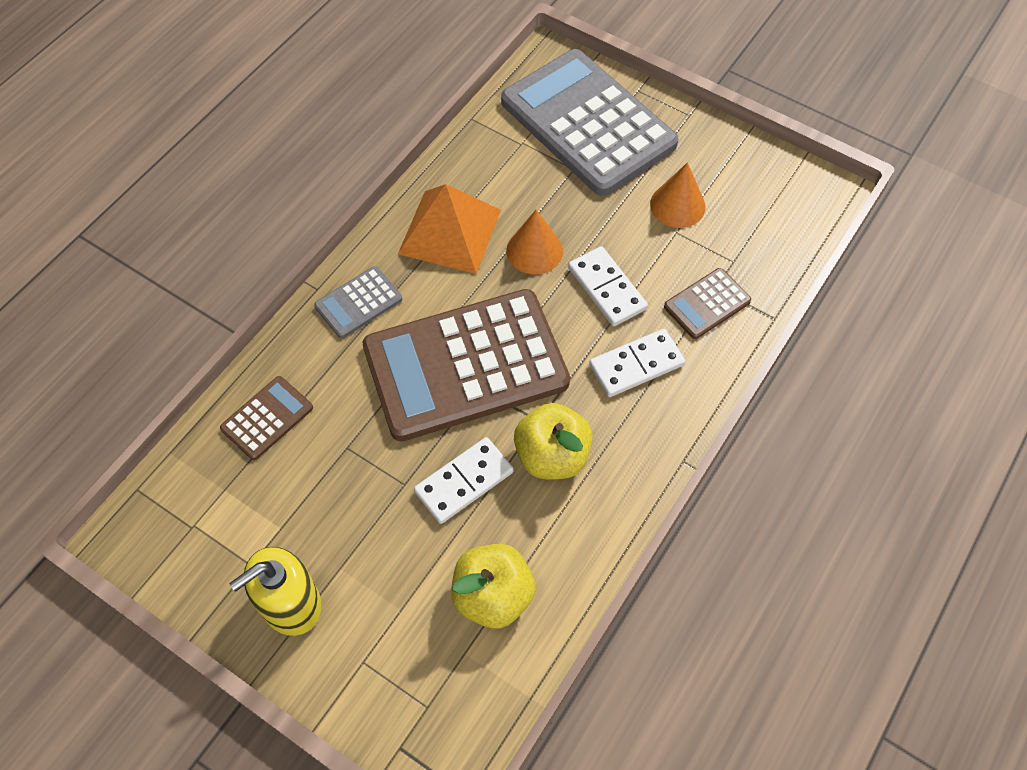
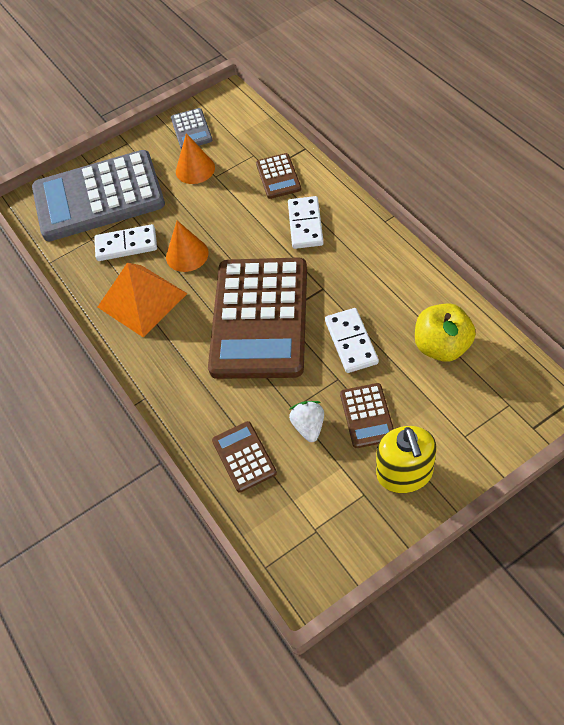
camera: 60 degrees left, 5 degrees down
grey calculator [314,266,402,338] -> grey calculator moved to [171,108,213,149]
yellow apple [514,403,593,479] -> none
white domino [568,246,648,326] -> white domino moved to [94,224,157,261]
none -> white strawberry [289,401,324,442]
none -> brown calculator [340,383,394,448]

